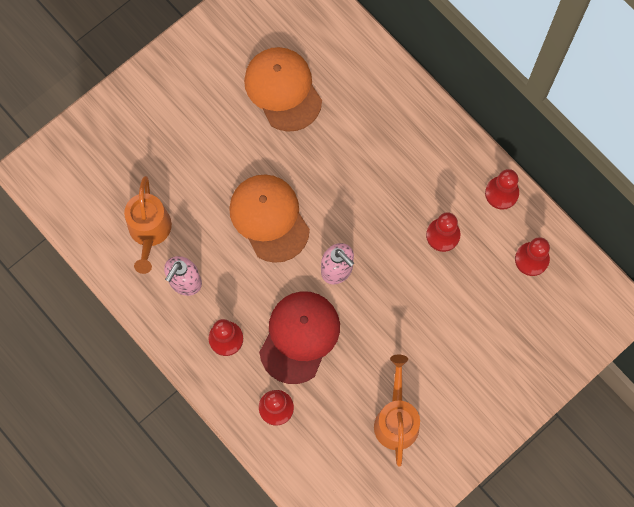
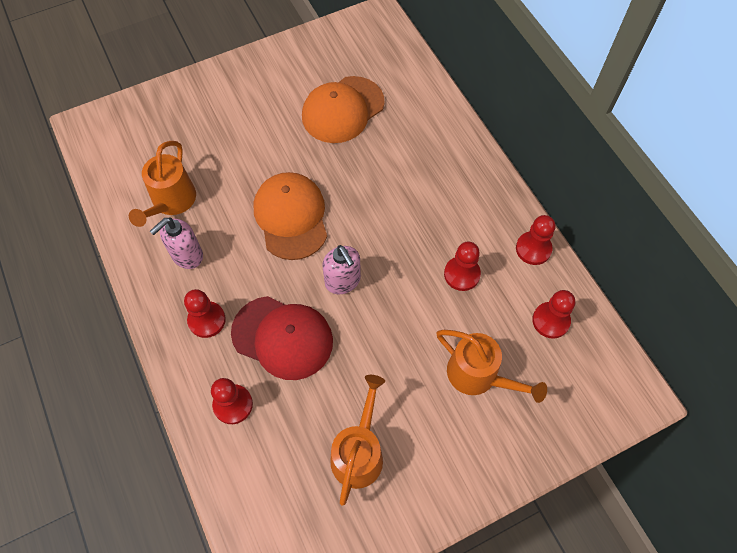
camera: 15 degrees right, 10 degrees down
orange cap [244,47,322,132] -> orange cap turned 120 degrees counterclockwise [302,76,385,143]
red cap [259,291,340,384] -> red cap turned 75 degrees clockwise [231,296,333,380]
none -> orange watering can [437,330,547,403]

